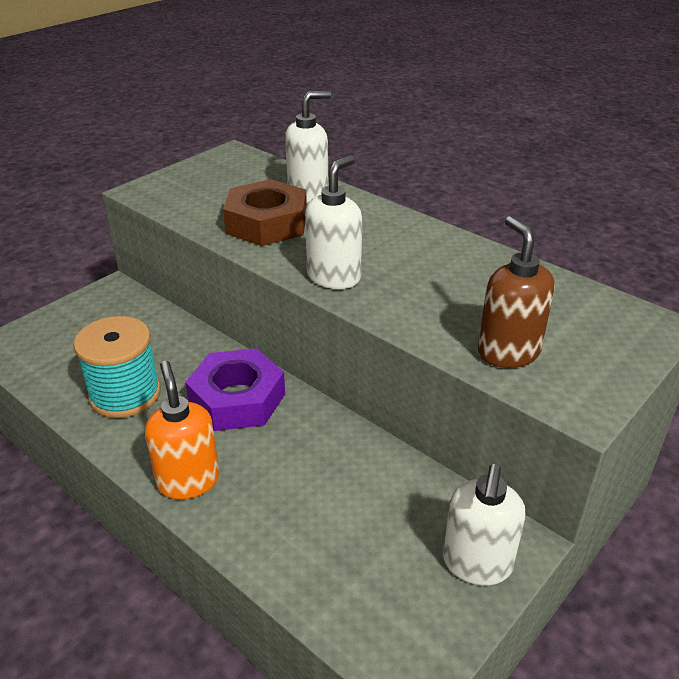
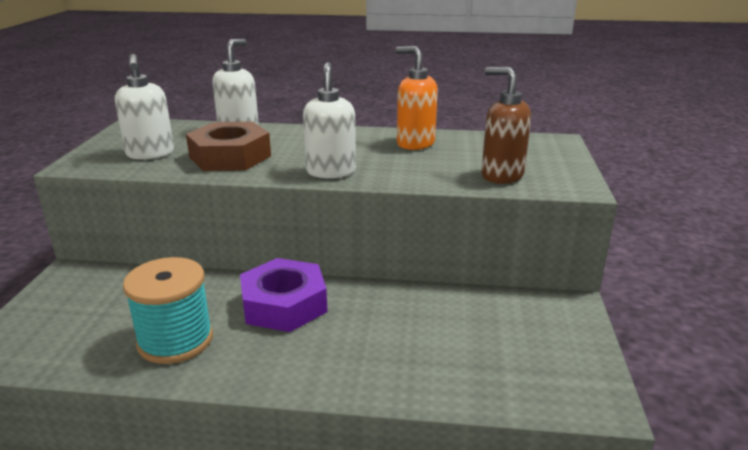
camera: 35 degrees left, 10 degrees down
orange soap dispenser [145,361,219,499] -> orange soap dispenser moved to [396,46,438,150]
white soap dispenser [443,464,526,585] -> white soap dispenser moved to [115,54,174,160]

